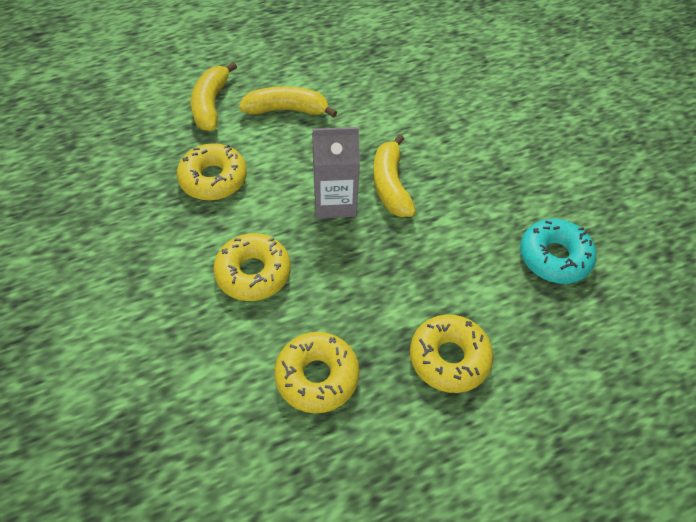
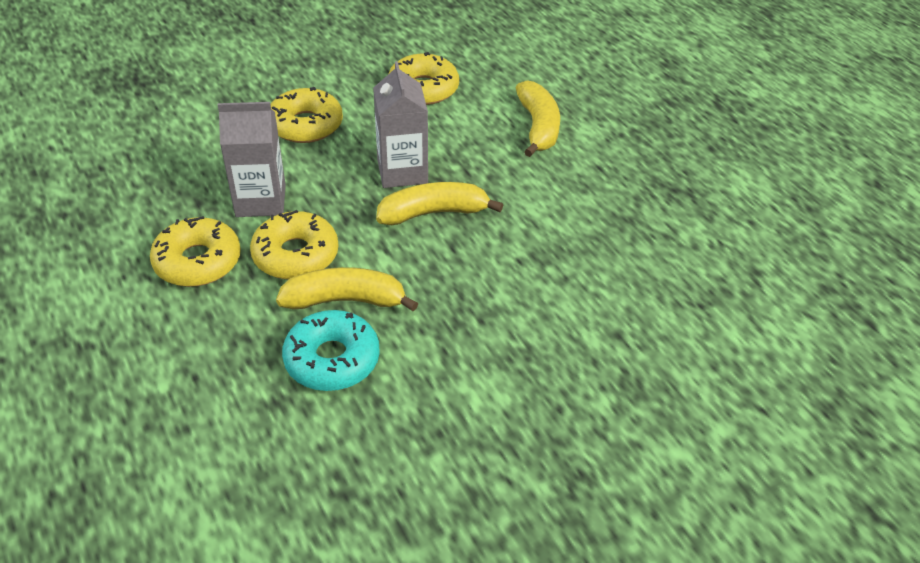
camera: 85 degrees right, 10 degrees down
yellow banana [191,62,237,131] -> yellow banana moved to [276,267,418,312]
yellow donut [274,332,360,413] -> yellow donut moved to [250,210,339,279]
none -> grey carton [218,102,286,217]

